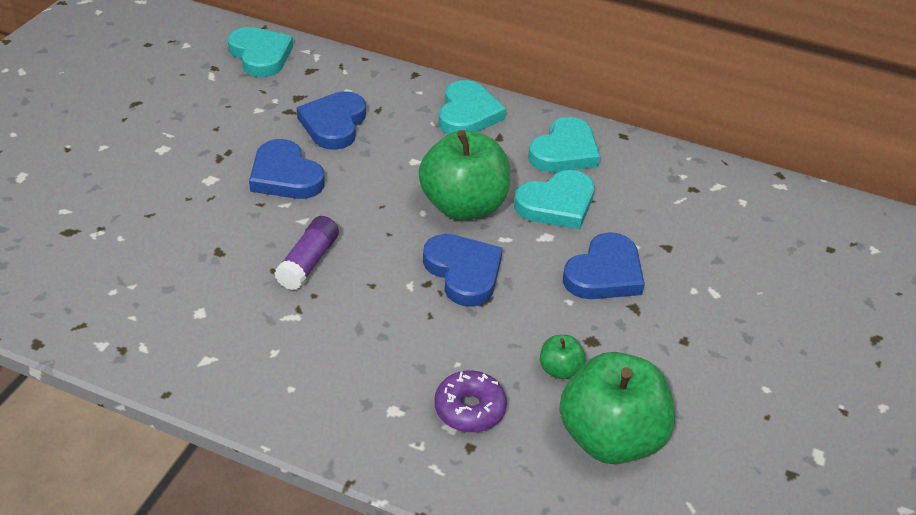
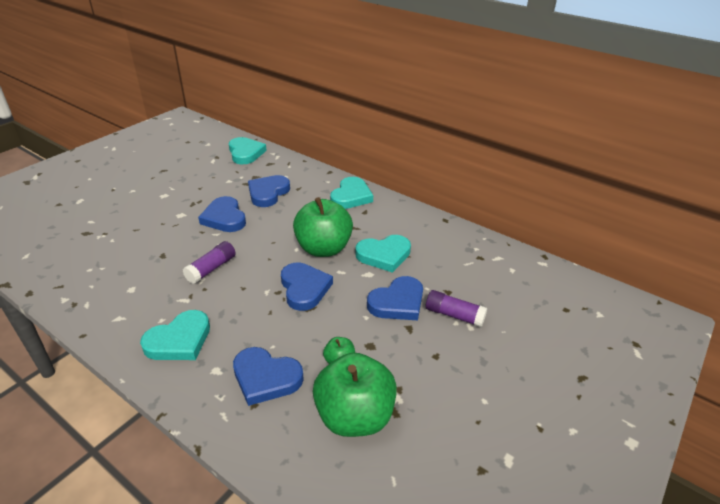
camera: 15 degrees right, 5 degrees down
purple donut [435,371,507,432] -> blue heart [233,347,304,406]
turquoise heart [528,117,600,172] -> turquoise heart moved to [140,310,210,360]
none -> purple glue stick [426,290,487,327]

